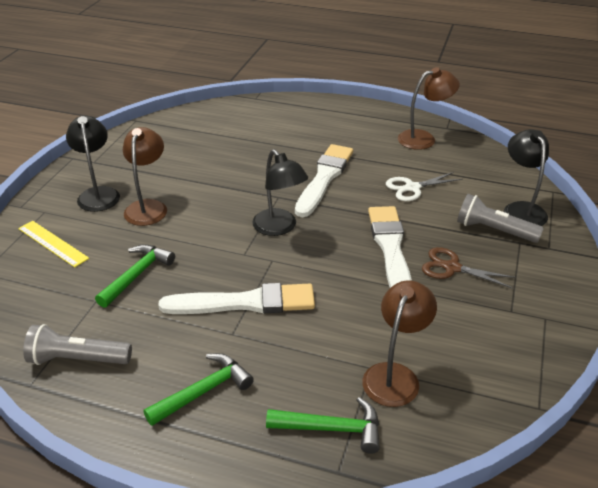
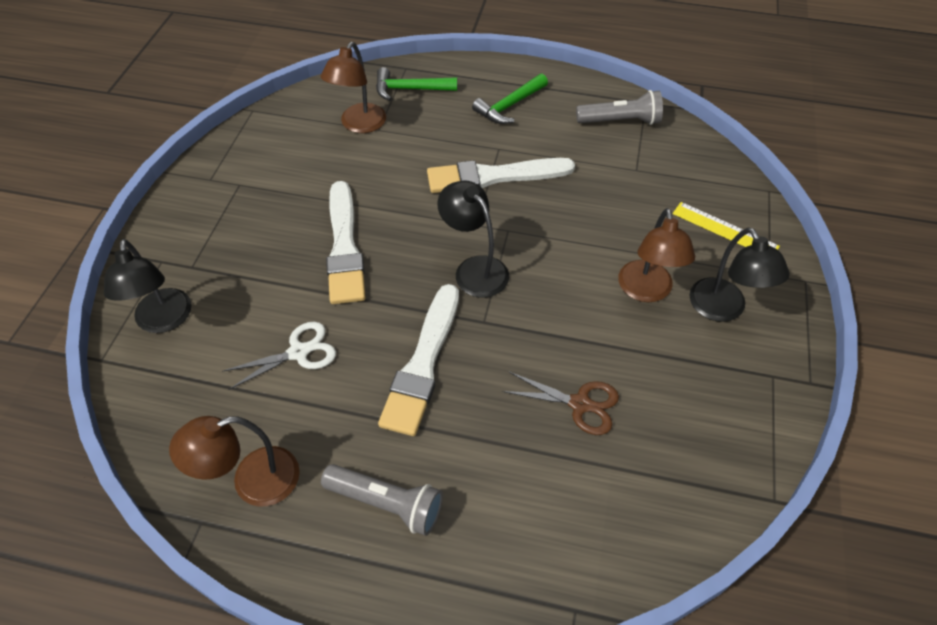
camera: 175 degrees right, 15 degrees up
green hammer [95,244,175,308] -> none
brown scissors [422,247,516,289] -> brown scissors moved to [502,372,619,435]
grey flashlight [457,194,544,243] -> grey flashlight moved to [321,464,443,536]

